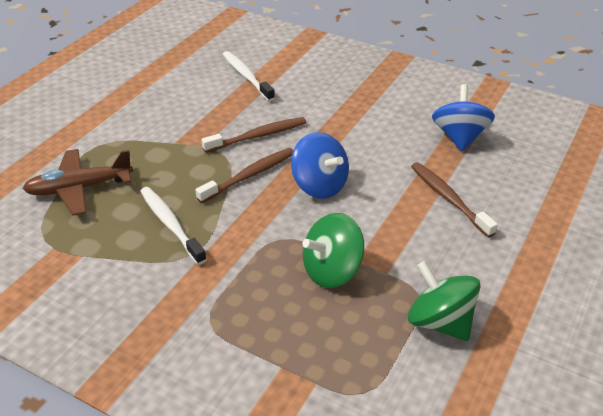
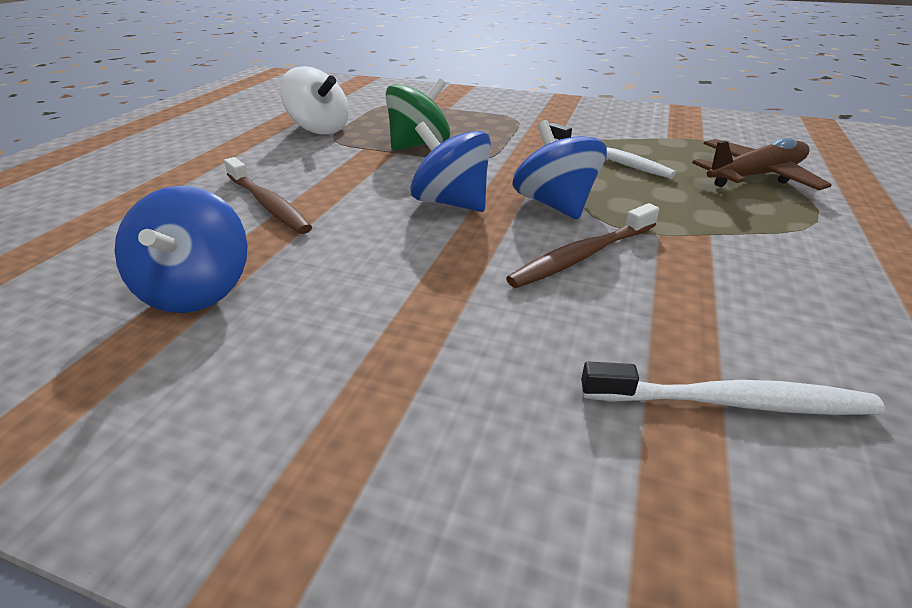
camera: 170 degrees right, 5 degrees down
brown toothbrush [195,148,293,203] -> blue spinning top [512,120,607,220]
white toothbrush [223,51,275,101] -> white toothbrush turned 45 degrees counterclockwise [581,362,885,415]
green spinning top [408,261,481,341] -> white spinning top [280,66,349,135]

